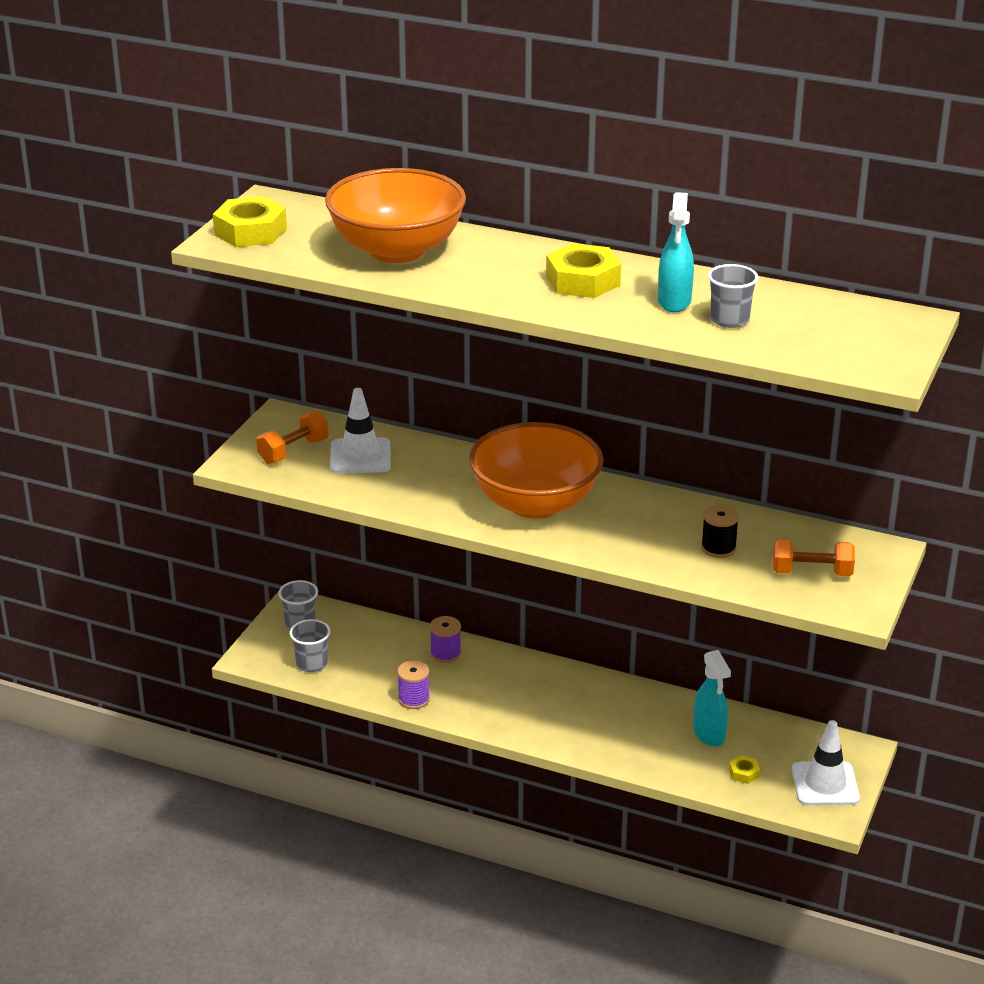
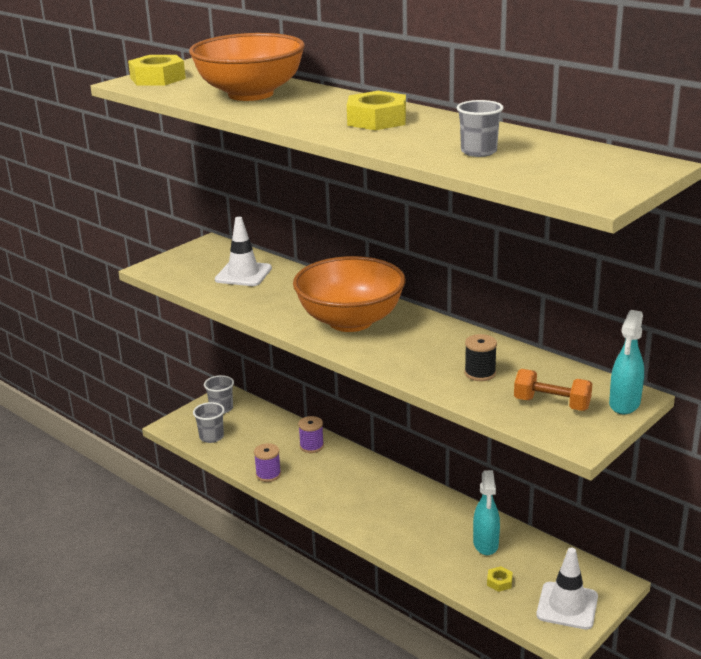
camera: 20 degrees right, 5 degrees down
orange dumbbell [256,411,329,464] -> none
turquoise spray bottle [658,192,694,312] -> turquoise spray bottle moved to [609,310,644,414]

